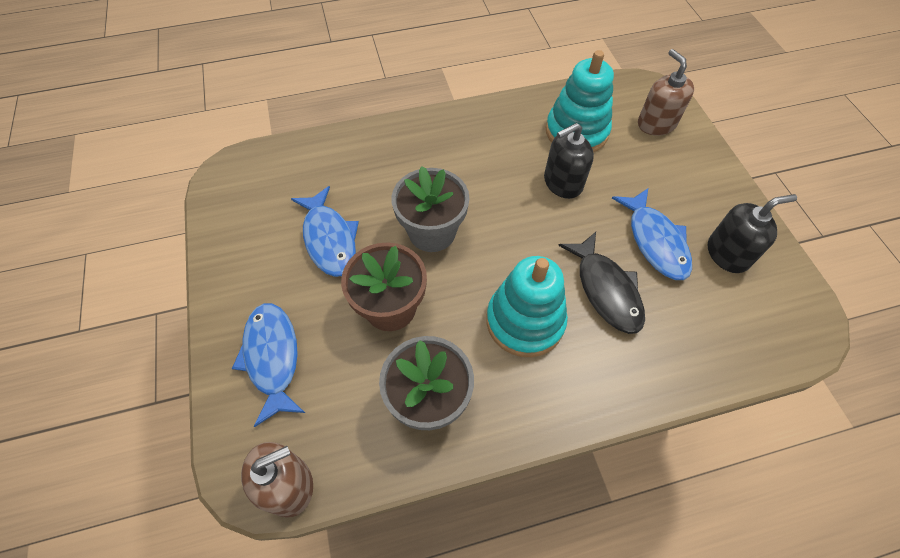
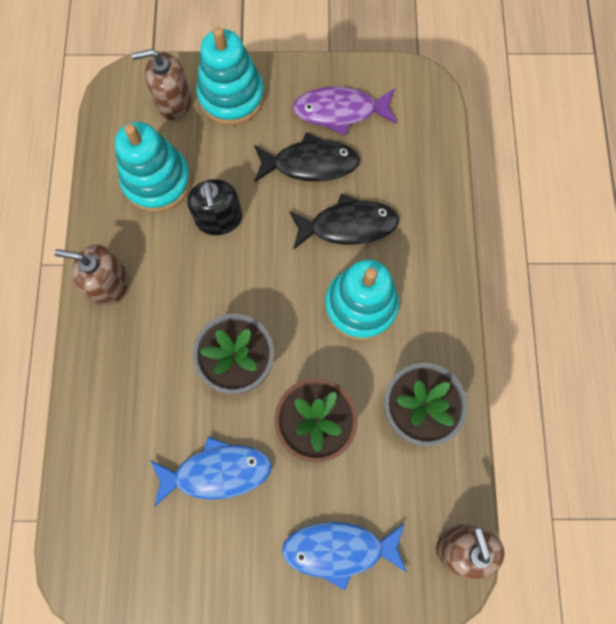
camera: 75 degrees left, 15 degrees up
blue fish [612,188,692,280] -> black fish [254,132,360,182]
black soap dispenser [708,194,797,273] -> purple fish [293,86,397,136]
none -> brown soap dispenser [54,244,128,306]
none -> turquoise stacking toy [196,27,264,125]

